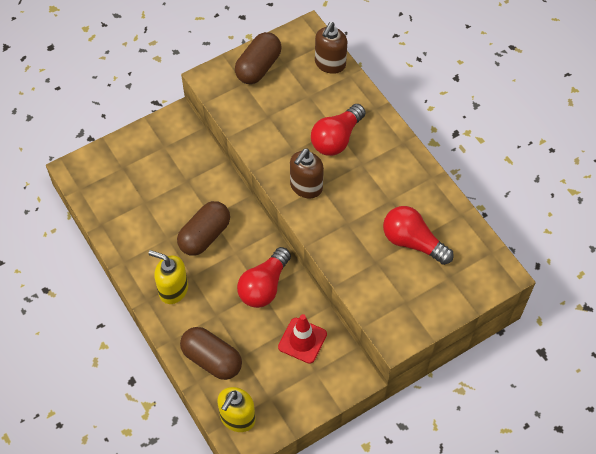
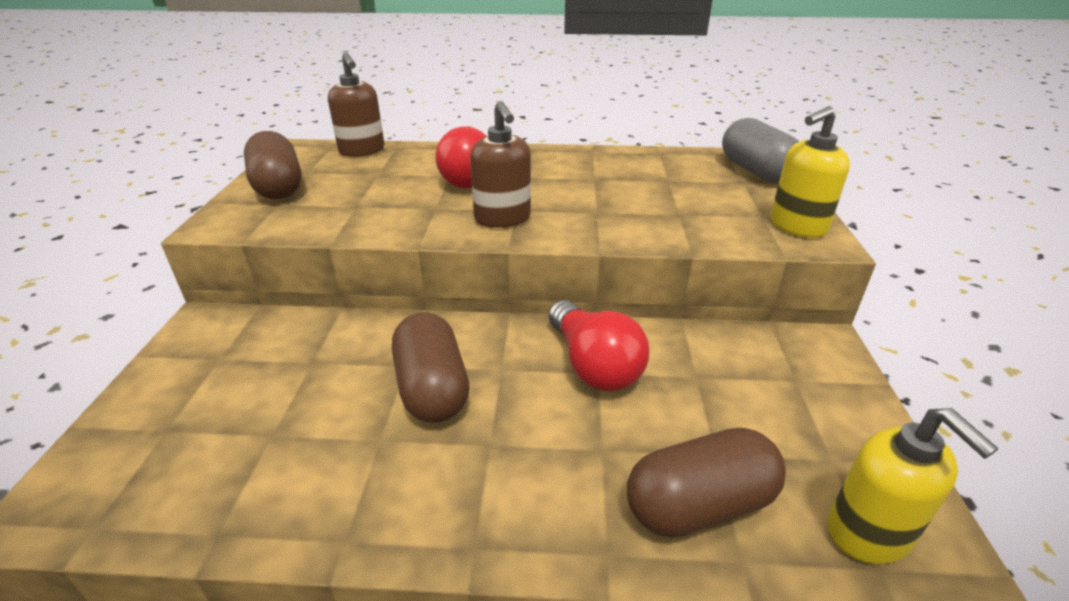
camera: 55 degrees left, 25 degrees down
yellow soap dispenser [148,250,188,304] -> yellow soap dispenser moved to [771,106,850,238]
red traffic cone [278,314,327,364] -> none
red light bulb [383,206,454,265] -> none
none -> grey capsule [722,118,799,183]

